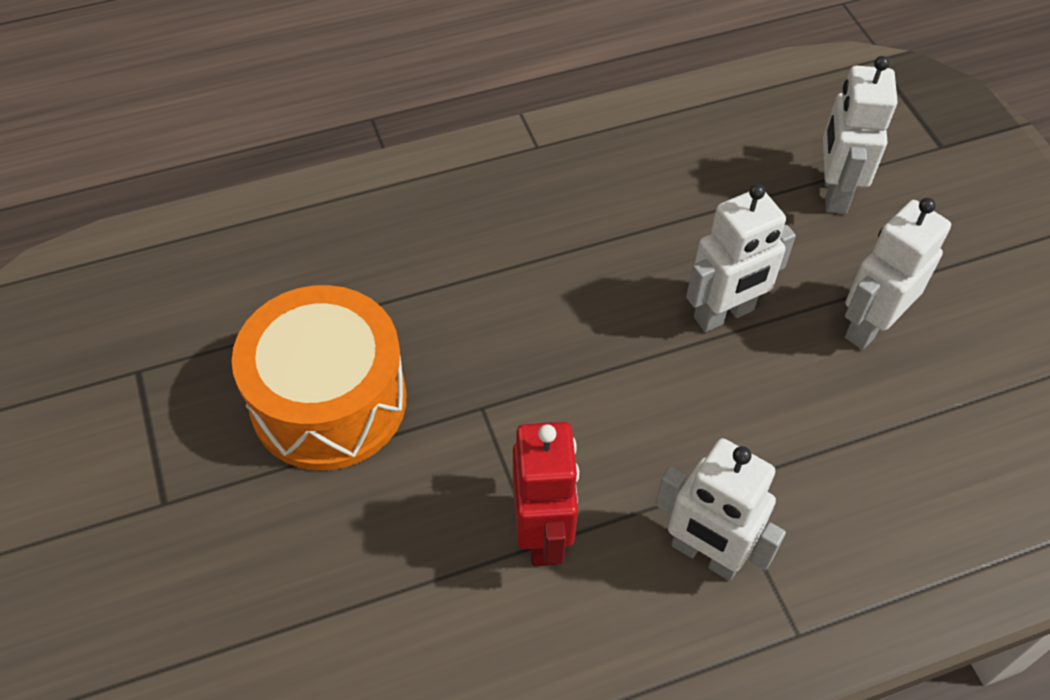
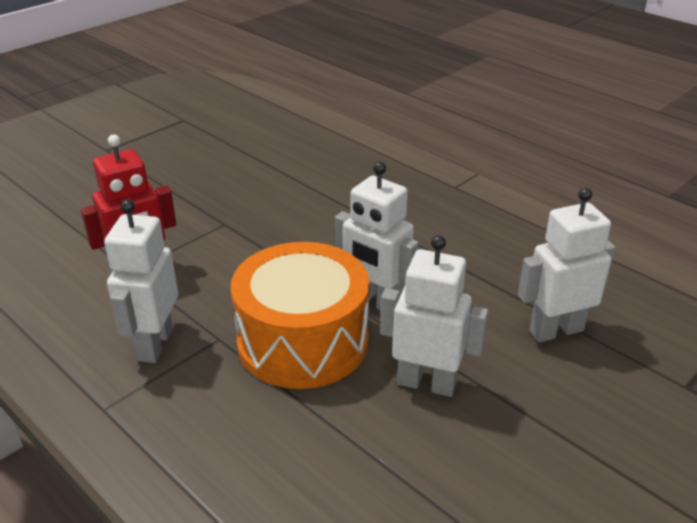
camera: 65 degrees right, 20 degrees down
orange drum [232,285,406,470] -> orange drum moved to [231,242,370,389]

